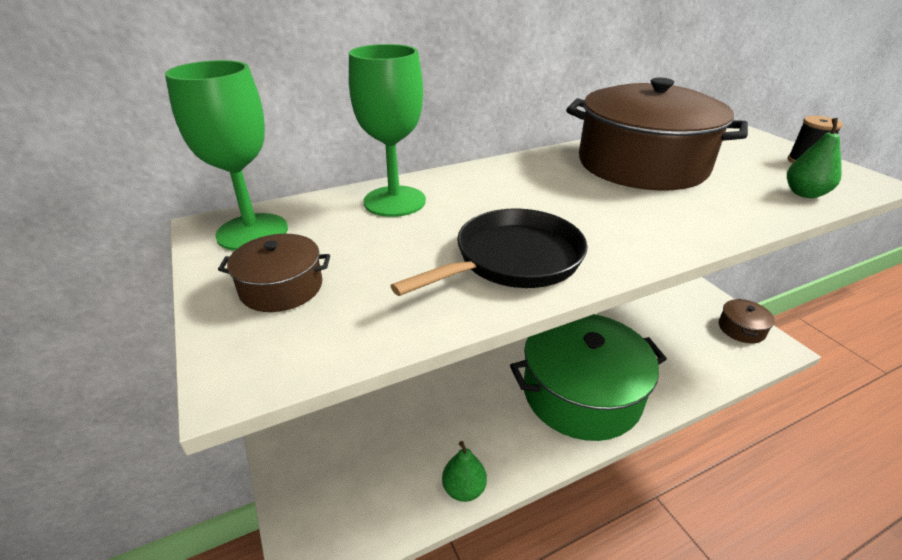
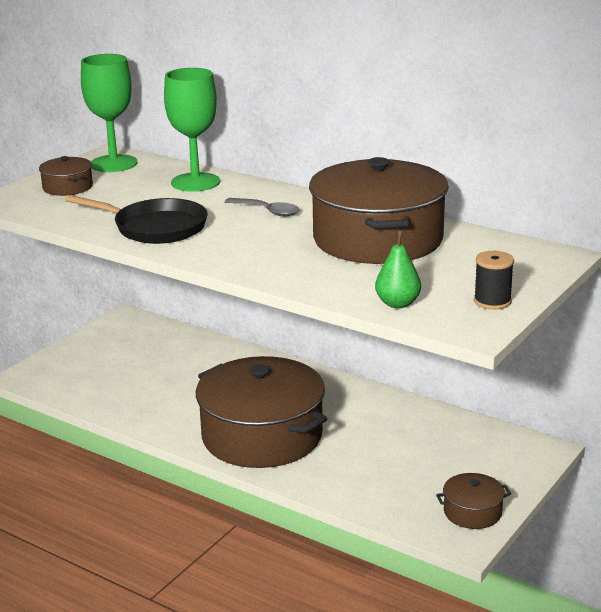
camera: 60 degrees right, 10 degrees down
green pear [442,441,487,502] -> none
green pot [510,314,667,441] -> brown pot [196,356,327,468]
none -> grey spoon [225,198,300,216]

